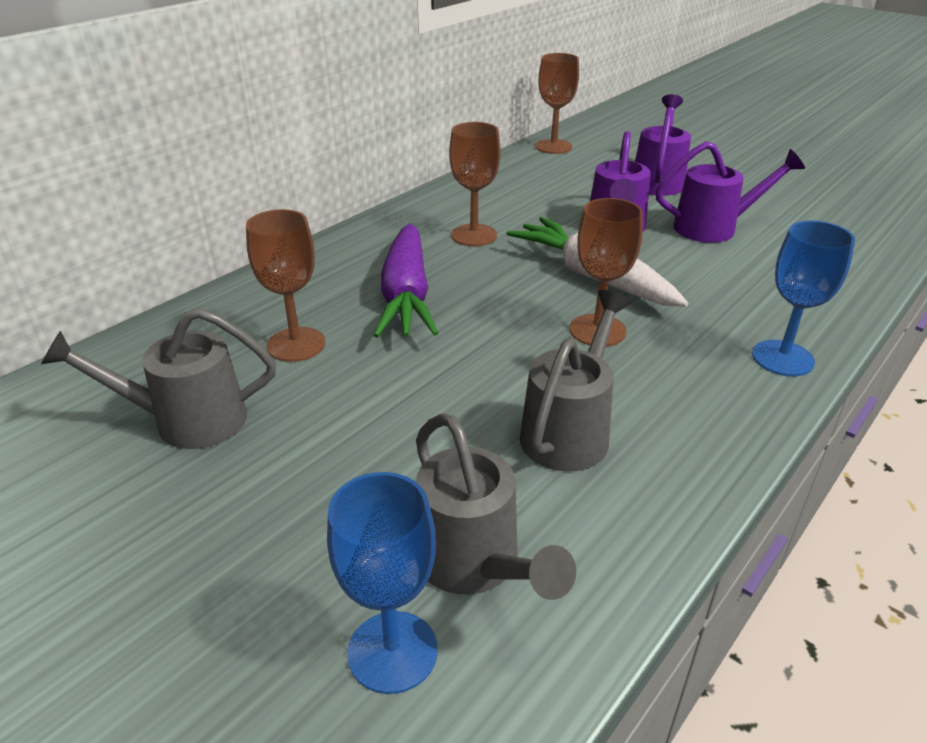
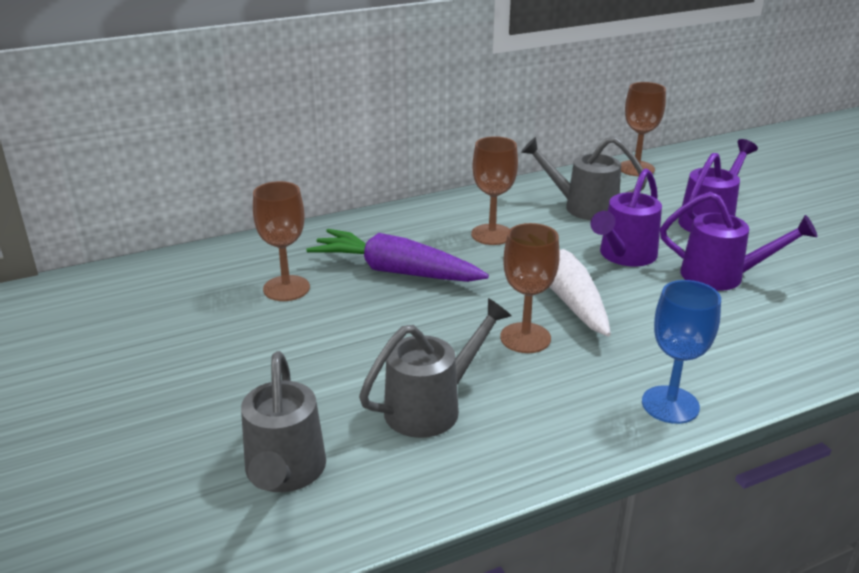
camera: 25 degrees right, 5 degrees down
grey watering can [41,308,276,449] -> grey watering can moved to [521,137,647,220]
blue goblet [327,472,438,694] -> none
purple carrot [374,223,438,338] -> purple carrot turned 90 degrees clockwise [306,229,489,282]

